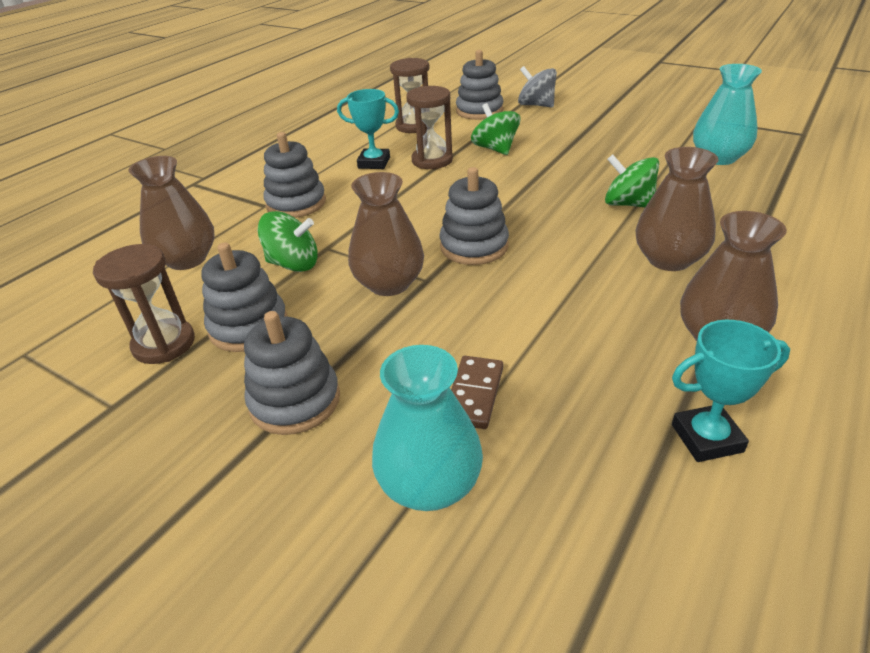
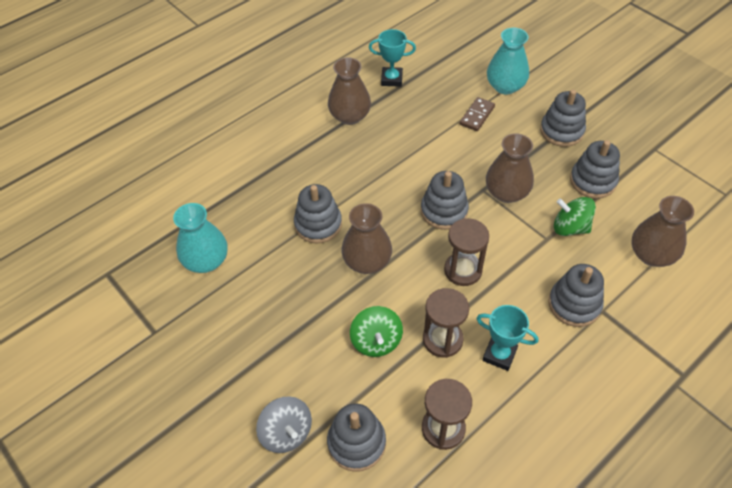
camera: 165 degrees left, 15 degrees up
brown hourglass [93,244,195,364] -> brown hourglass moved to [444,218,489,286]
green spinning top [605,155,659,207] -> grey stacking toy [294,184,342,244]
brown vase [636,147,719,271] -> brown vase moved to [342,203,392,274]

